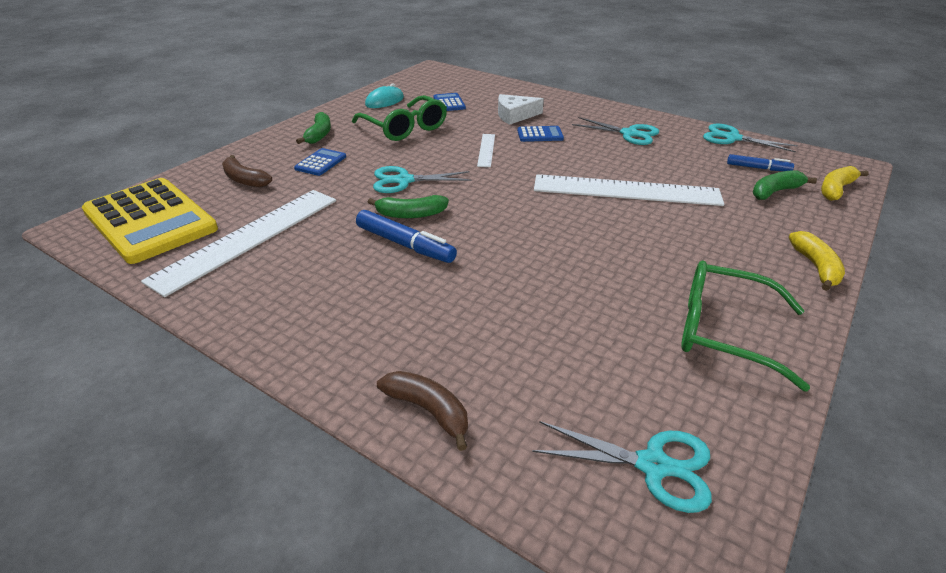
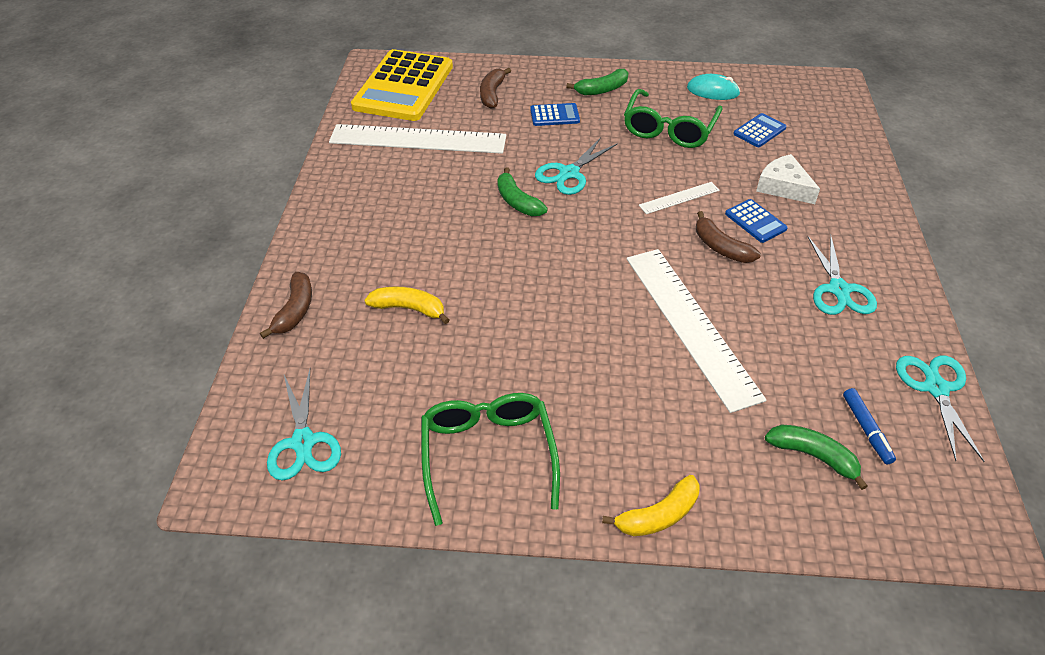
camera: 60 degrees right, 10 degrees up
blue marker [356,210,457,263] -> none
turquoise scissors [373,166,472,193] -> turquoise scissors turned 105 degrees counterclockwise [535,137,618,195]
yellow banana [821,166,869,201] -> yellow banana moved to [364,287,449,324]
none -> brown banana [696,211,761,263]

